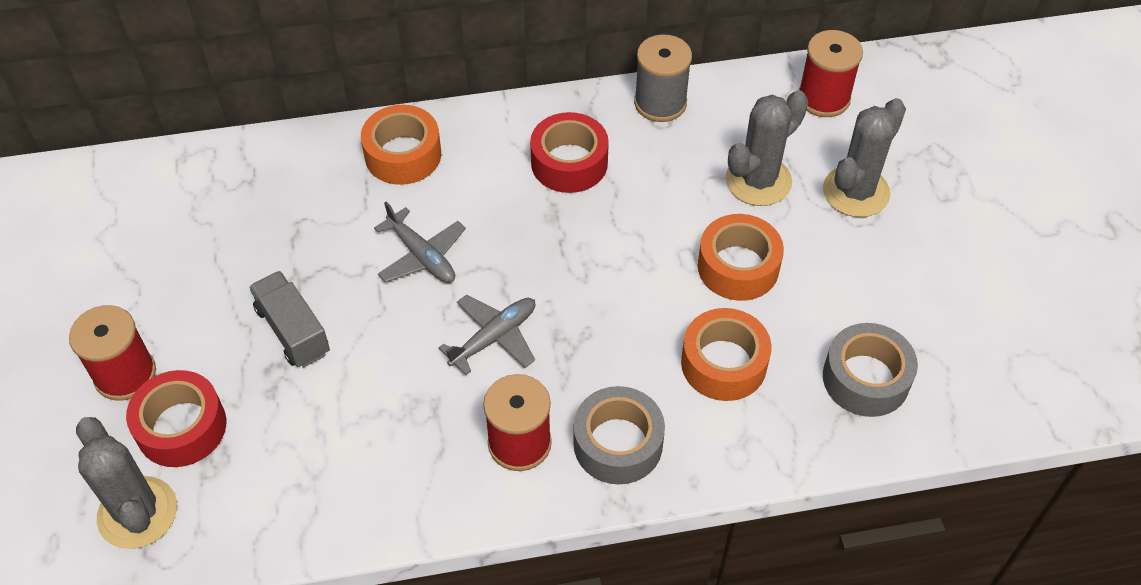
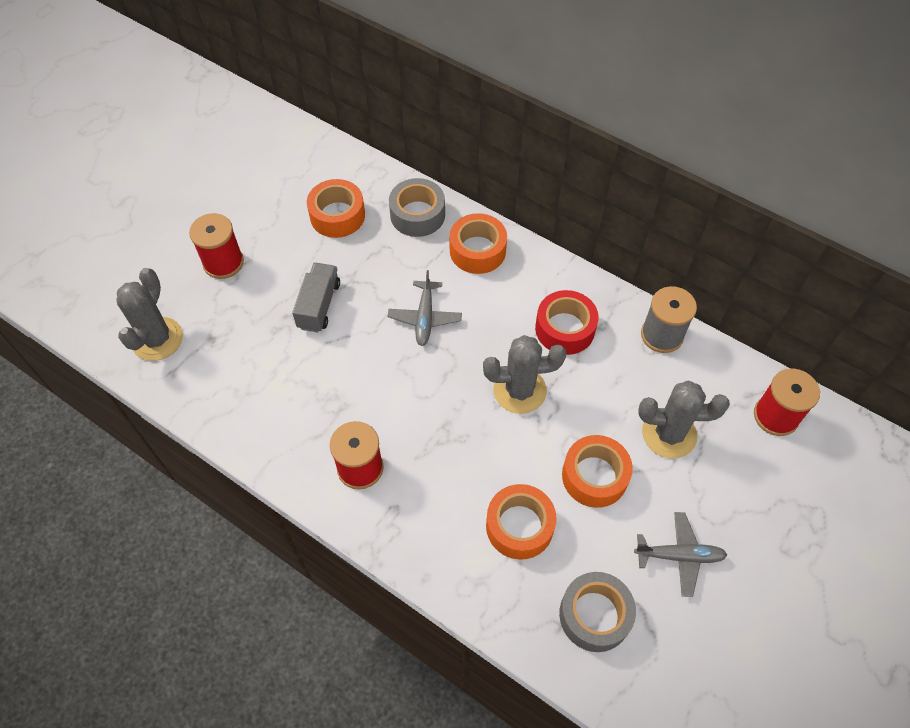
camera: 45 degrees right, 5 degrees up
red tape [126,370,226,467] -> none
grey plane [439,295,535,375] -> grey plane moved to [634,512,727,597]
grey tape [573,386,665,484] -> grey tape moved to [389,178,445,237]
grey cactus [823,98,906,217] -> grey cactus moved to [483,335,566,414]
none -> orange tape [307,179,365,238]

